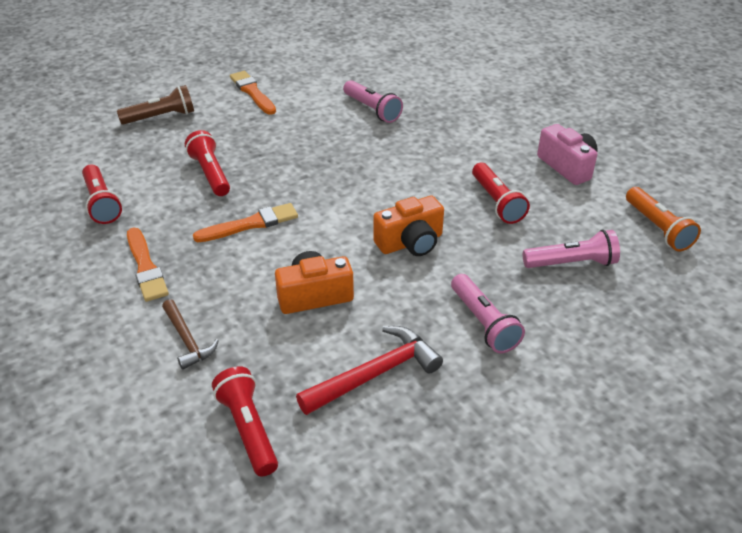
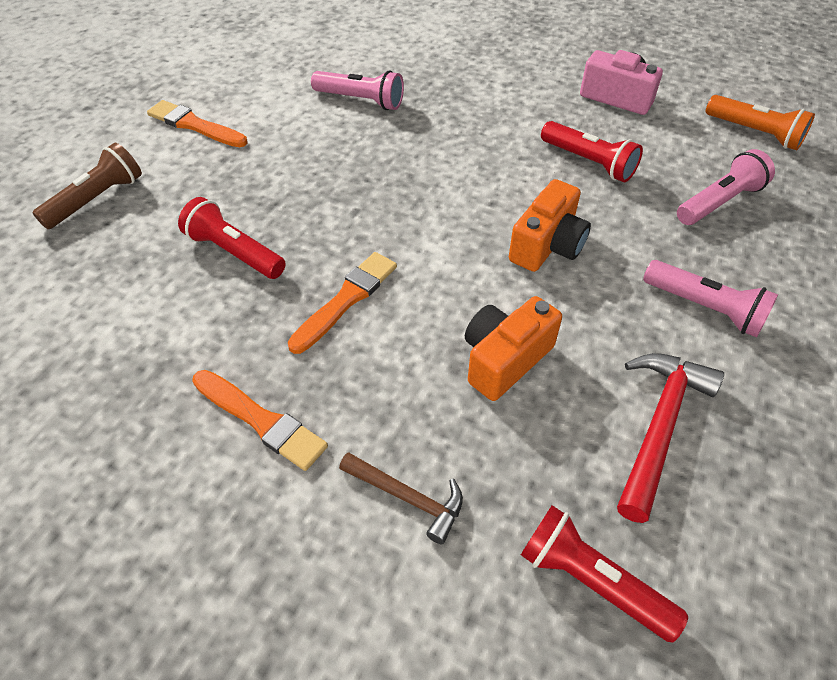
camera: 30 degrees left, 10 degrees up
red flashlight [82,165,122,224] -> none

